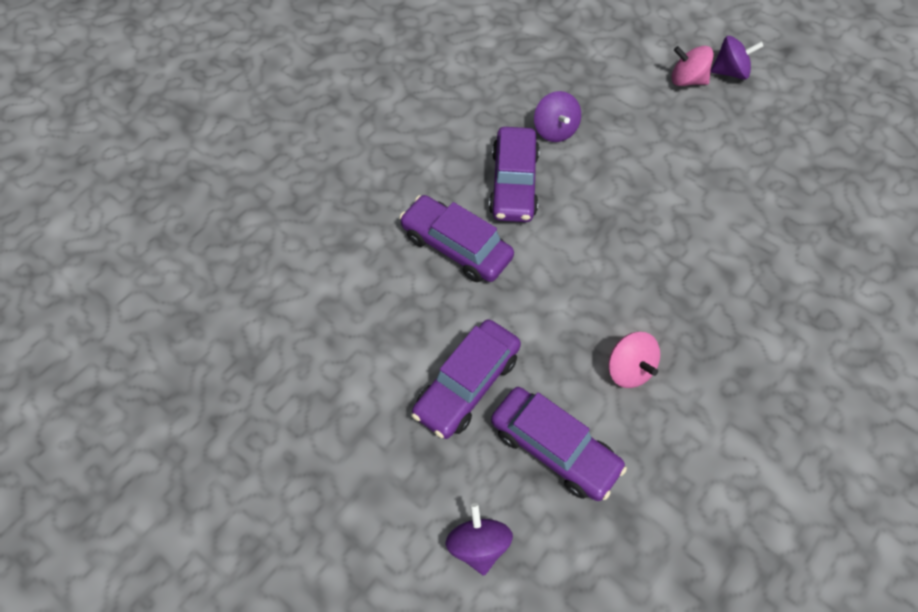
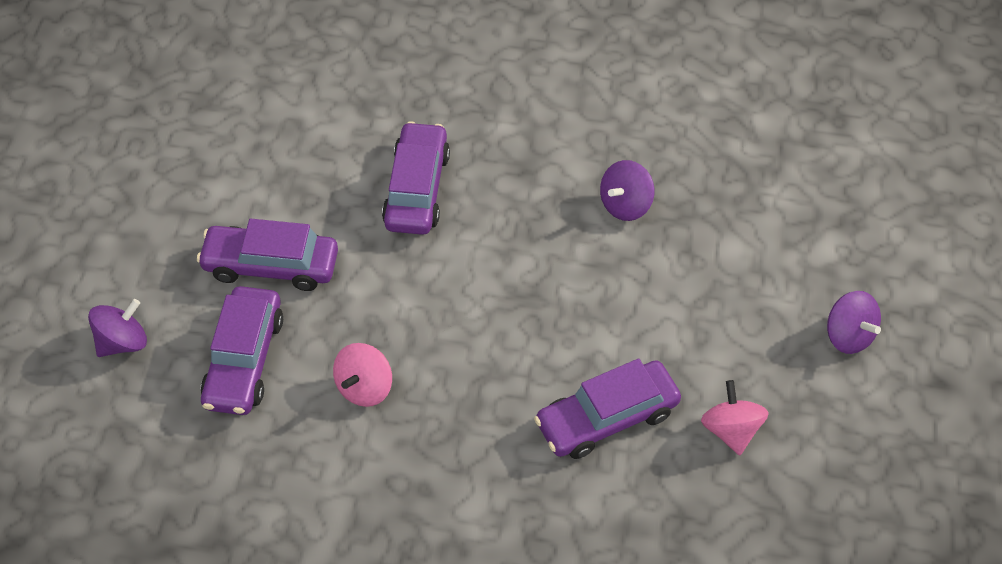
camera: 60 degrees right, 5 degrees down
purple car [489,127,540,222] -> purple car moved to [534,359,681,459]
pink spinning top [671,46,714,86] -> pink spinning top moved to [701,380,769,455]

